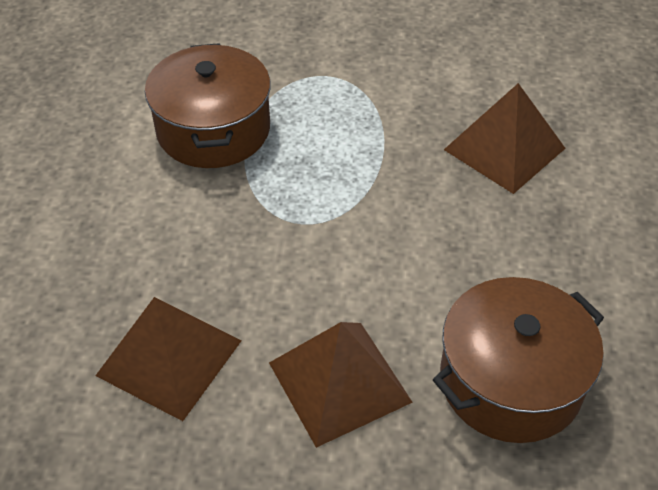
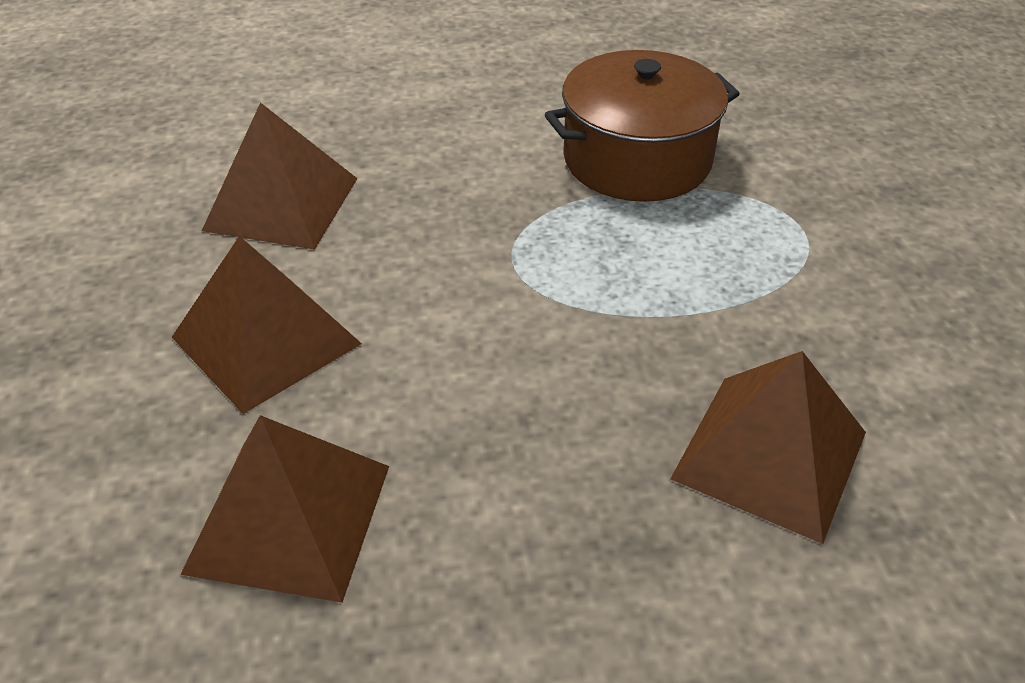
camera: 75 degrees right, 5 degrees down
brown pot [433,277,604,443] -> brown pyramid [180,415,389,603]

